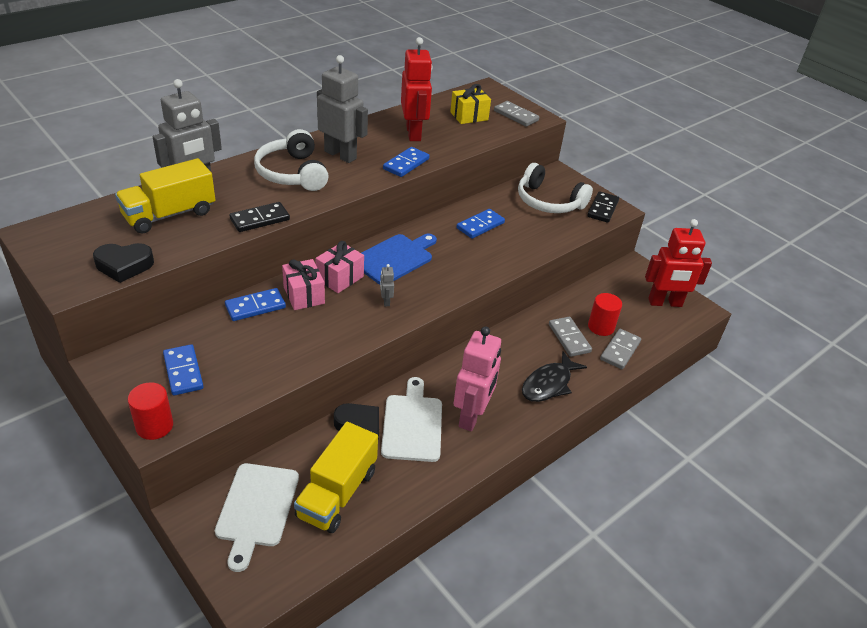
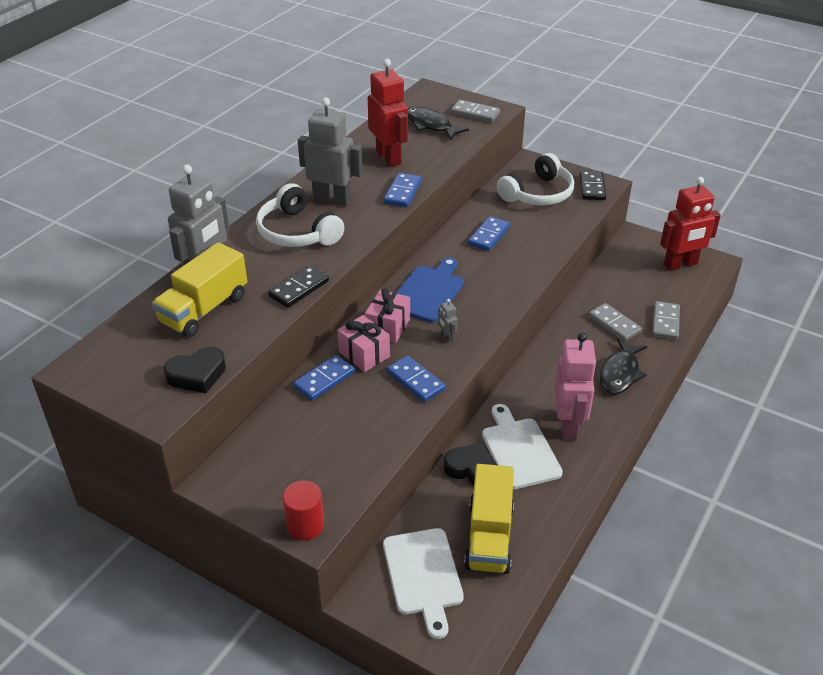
camera: 15 degrees left, 0 degrees up
blue domino [163,344,204,396] -> blue domino moved to [387,355,446,402]
yellow gift [450,84,491,124] -> black fish [408,107,469,141]
white headphones [518,163,593,213] -> white headphones turned 60 degrees counterclockwise [497,153,574,205]
red cylinder [588,293,622,336] -> none

